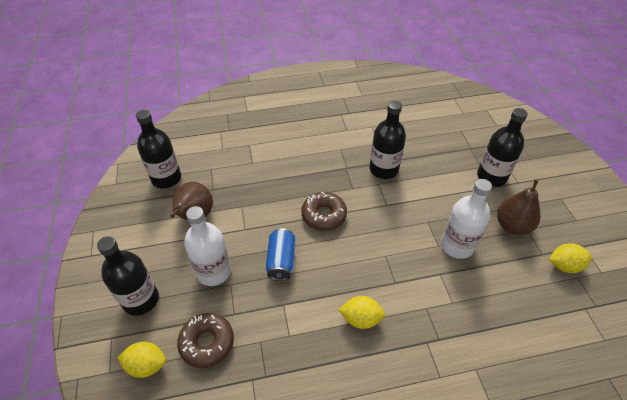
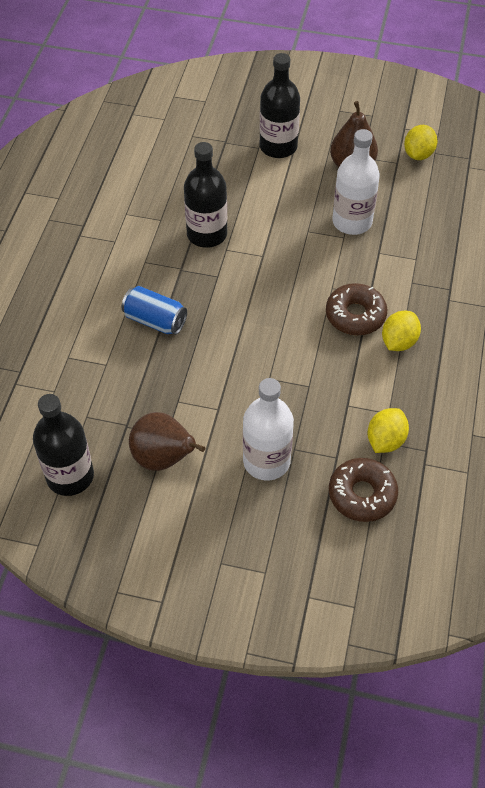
camera: 65 degrees left, 5 degrees up
black bottle [97,236,159,316] -> none
yellow lemon [117,342,166,378] -> yellow lemon moved to [367,408,409,453]
blue can [266,228,296,281] -> blue can moved to [122,286,187,335]
brown donut [301,192,347,231] -> brown donut moved to [326,283,387,335]

